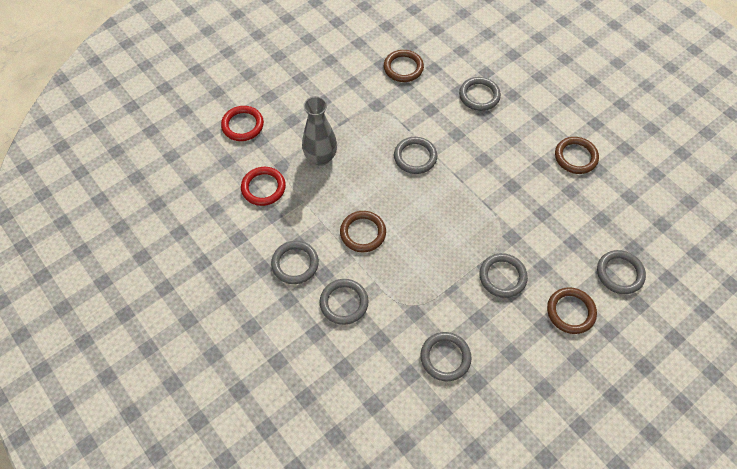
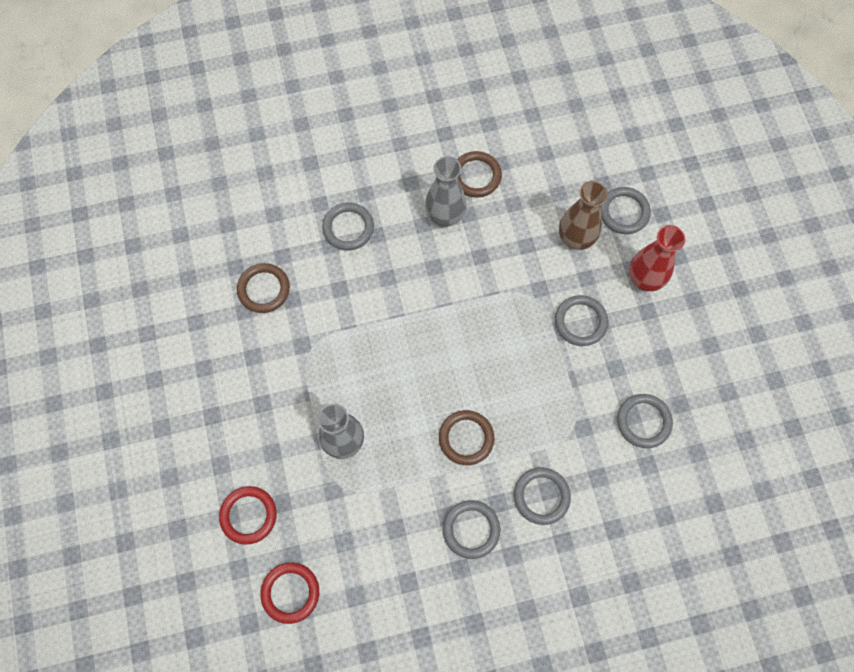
camera: 65 degrees left, 10 degrees up
red ring [241,167,286,206] -> red ring moved to [260,562,319,624]
grey ring [394,137,437,174] -> none
brown ring [547,287,597,334] -> red vase [629,225,686,291]
none -> grey vase [425,156,466,227]
none -> brown vase [559,181,608,250]

